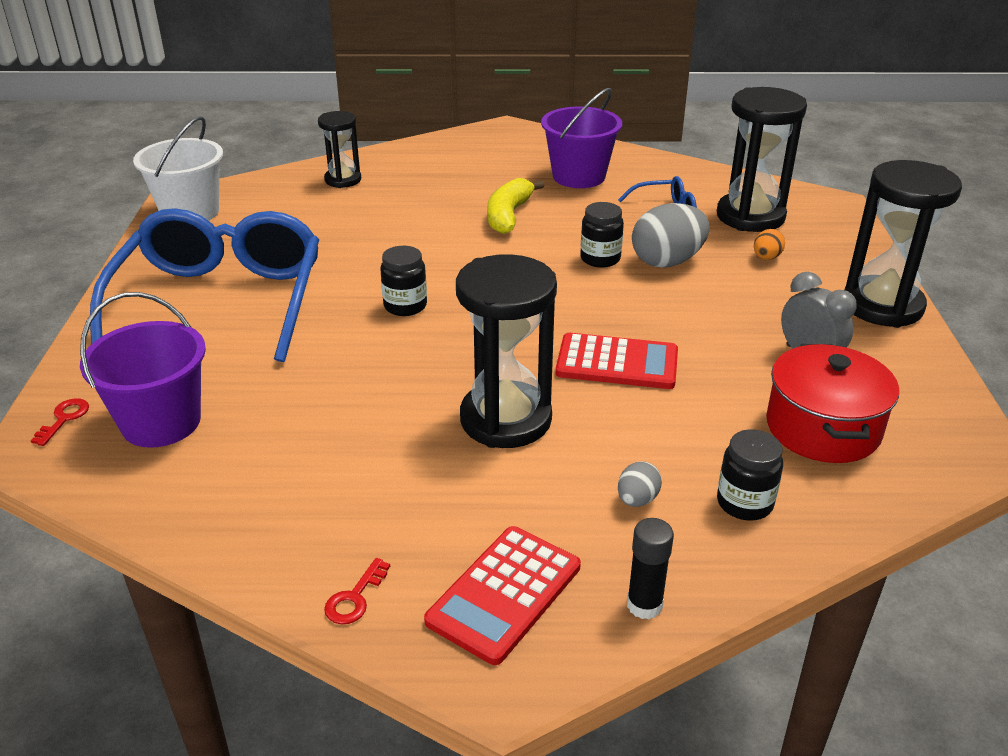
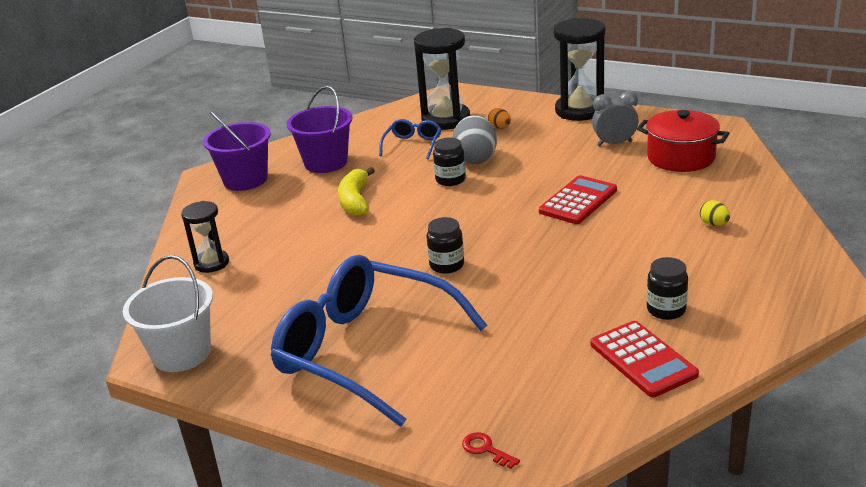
camera: 60 degrees left, 5 degrees down
purple bucket [80,292,206,448] -> purple bucket moved to [203,111,271,191]
red key [324,558,390,624] -> none
red calculator [424,526,581,665] -> red calculator moved to [591,321,699,397]
black hourglass [456,254,557,448] -> none
yellow banana [487,178,545,234] -> yellow banana turned 45 degrees clockwise [338,167,375,216]
grey egg [618,461,662,507] -> yellow egg [699,200,730,226]
black glue stick [627,518,674,619] -> none
black jar [717,429,783,520] -> black jar moved to [647,257,688,320]

